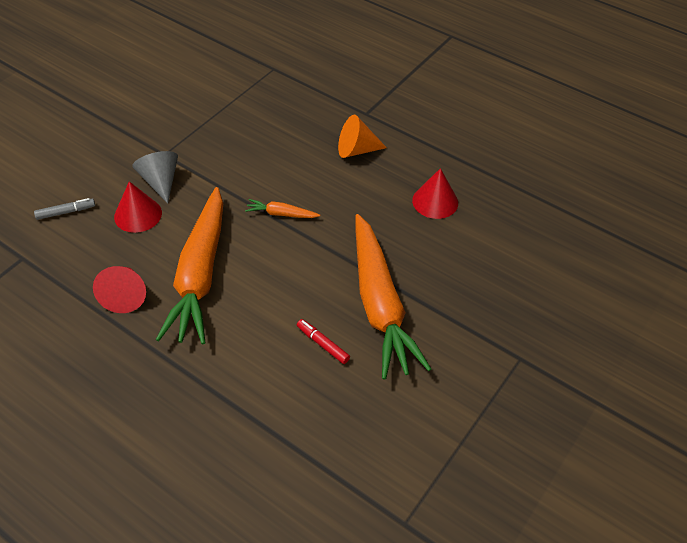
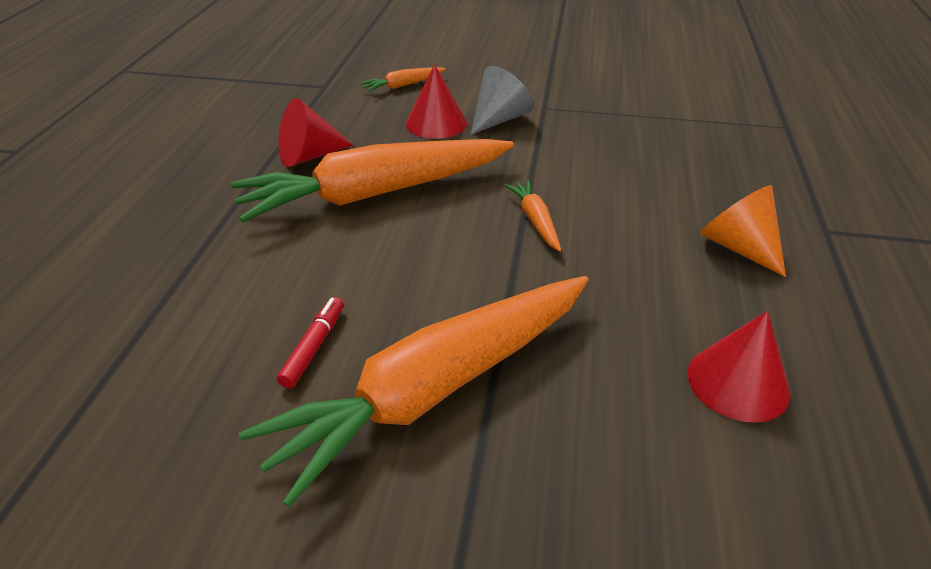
camera: 65 degrees right, 10 degrees down
grey marker [34,198,95,220] -> orange carrot [360,67,446,92]

